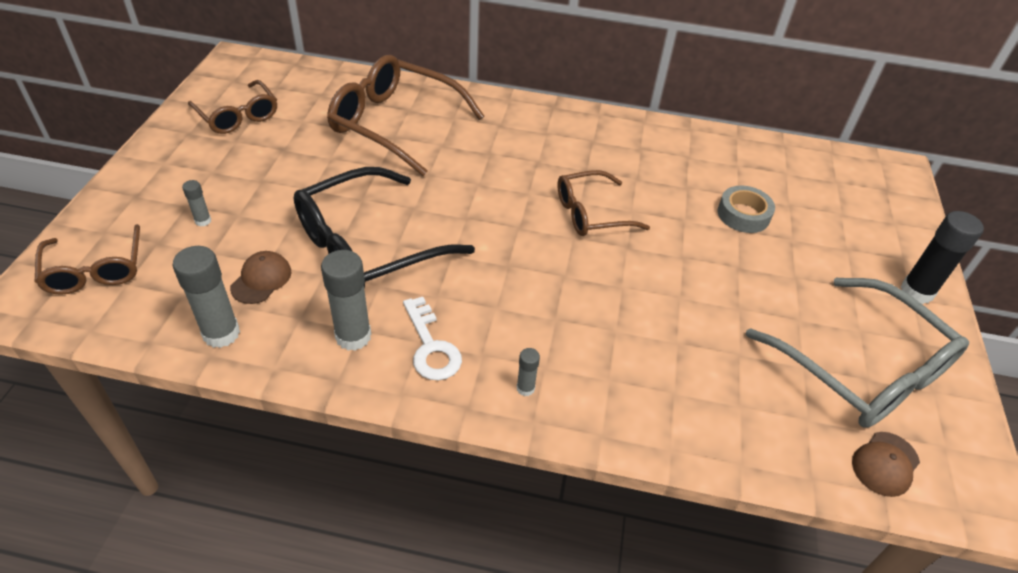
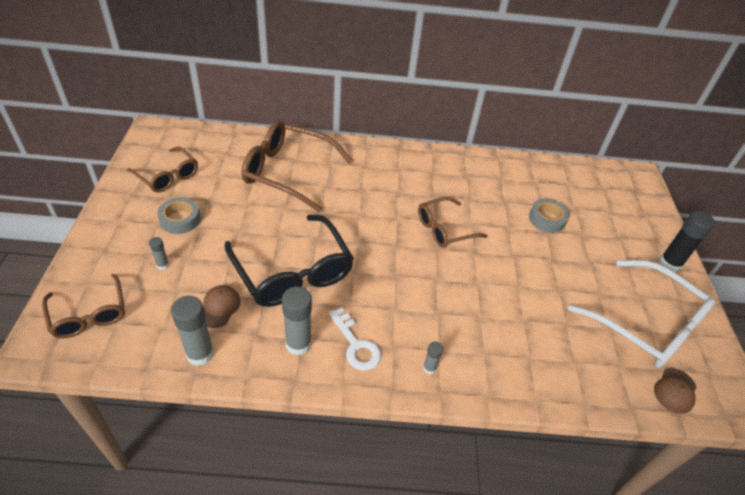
camera: 10 degrees left, 0 degrees up
black glasses [294,167,475,289] -> black glasses turned 75 degrees counterclockwise [224,215,354,307]
grey glasses [745,278,969,427] -> white glasses [568,260,716,368]
none -> grey tape [157,197,201,234]

